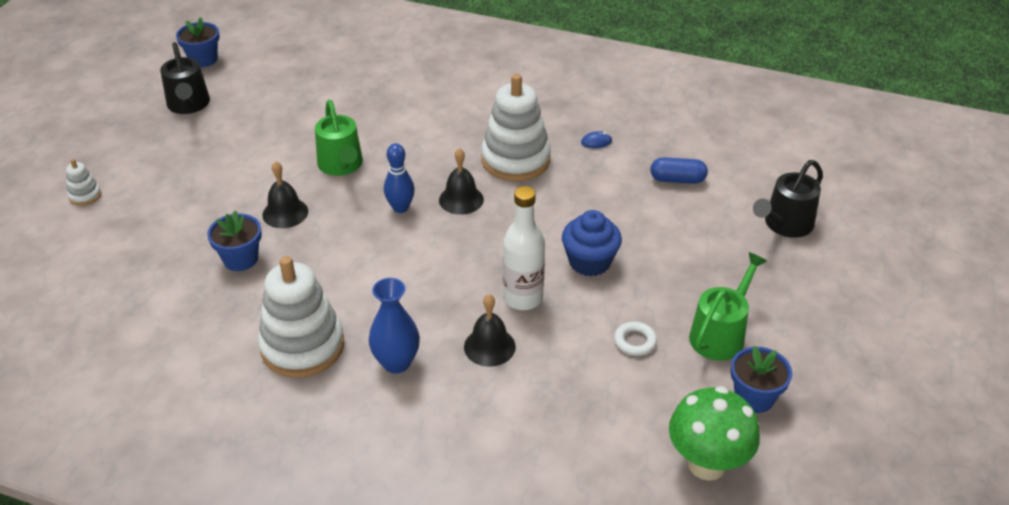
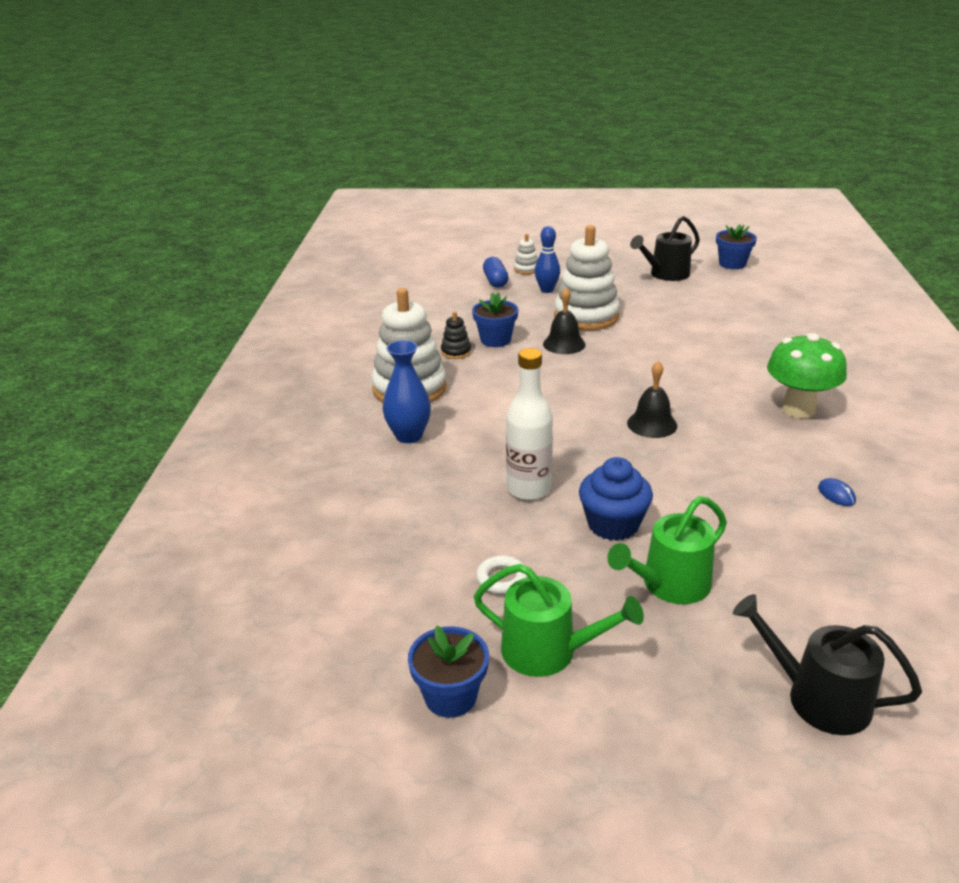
camera: 75 degrees right, 10 degrees down
green watering can [315,100,363,176] -> green watering can moved to [607,496,727,604]
blue bowling pin [384,143,415,213] -> blue bowling pin moved to [535,226,560,293]
black bell [464,294,516,367] -> none
white stacking toy [481,74,551,181] -> white stacking toy moved to [554,225,620,331]
blue capsule [650,157,708,184] -> blue capsule moved to [483,257,509,288]
green mushroom [669,386,760,481] -> green mushroom moved to [767,333,847,418]
none -> black stacking toy [441,311,471,359]

